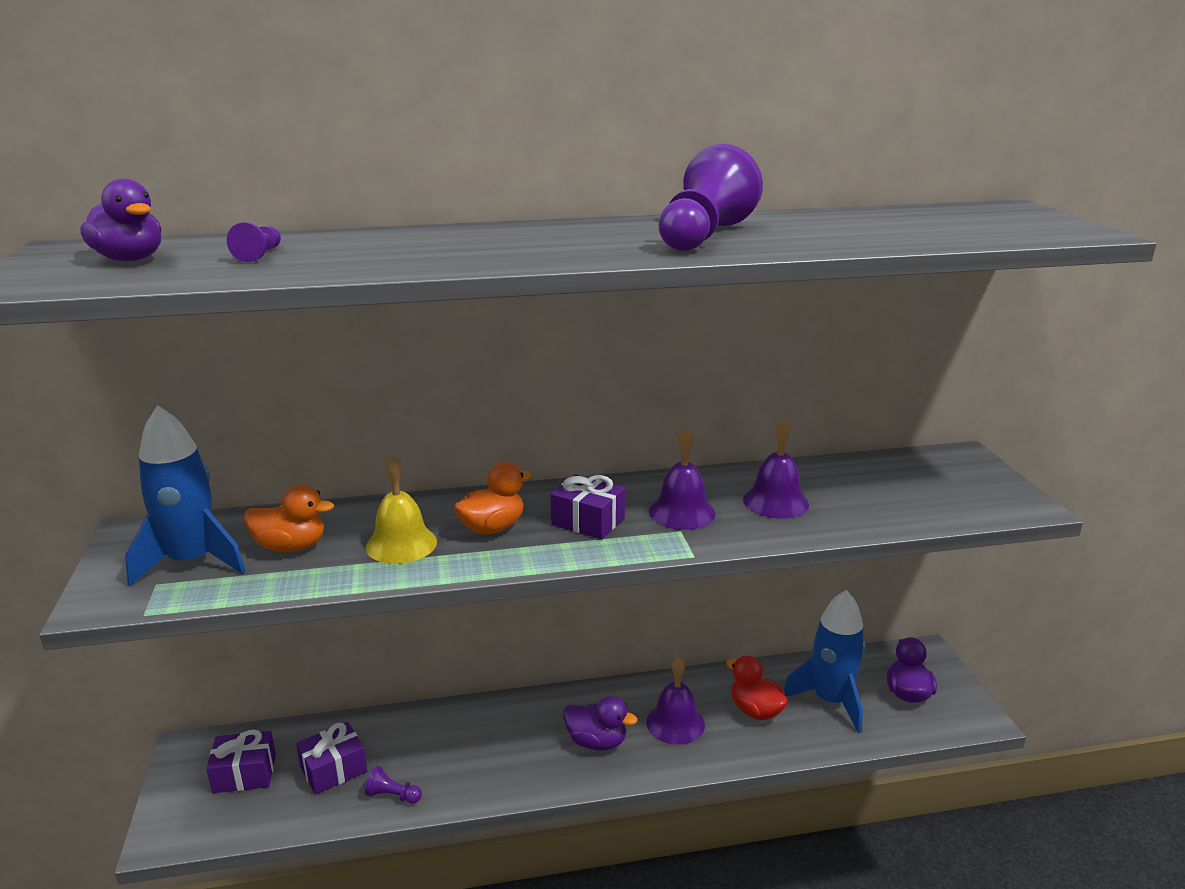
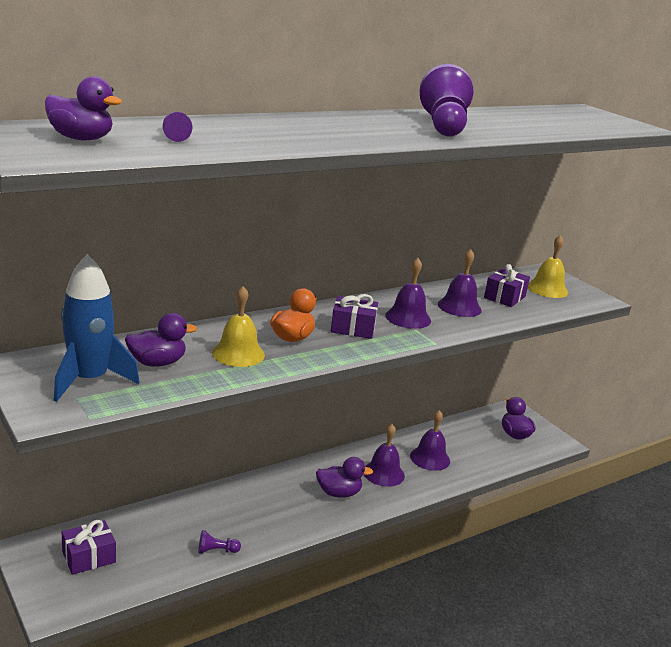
camera: 25 degrees left, 0 degrees up
orange duck [244,484,334,552] -> purple duck [125,313,197,367]
purple gift [296,722,367,795] -> purple gift moved to [484,264,530,307]
red duck [726,656,788,720] -> purple bell [410,410,450,471]
blue rocket [784,590,866,733] -> none
none -> yellow bell [528,235,568,298]

